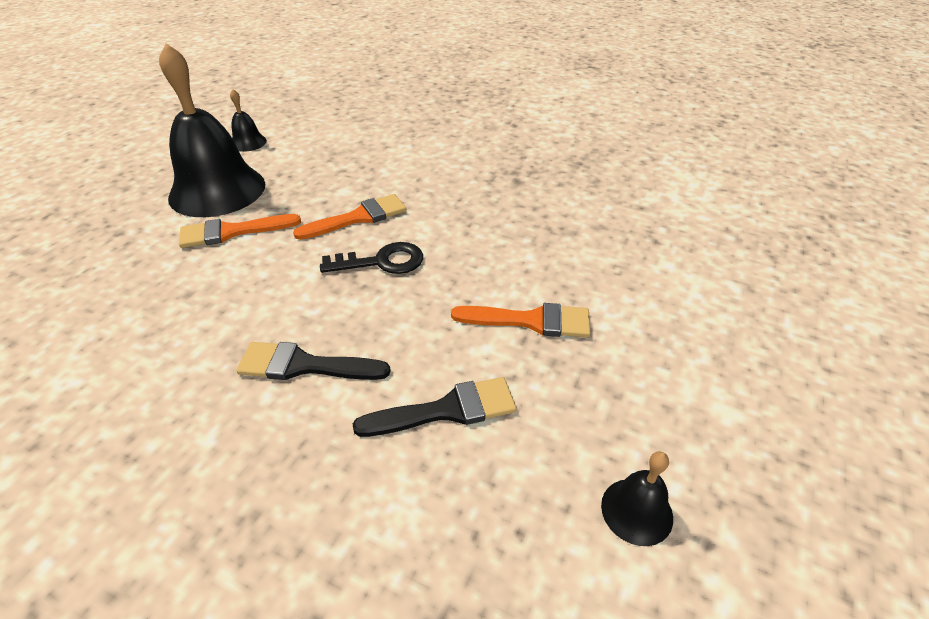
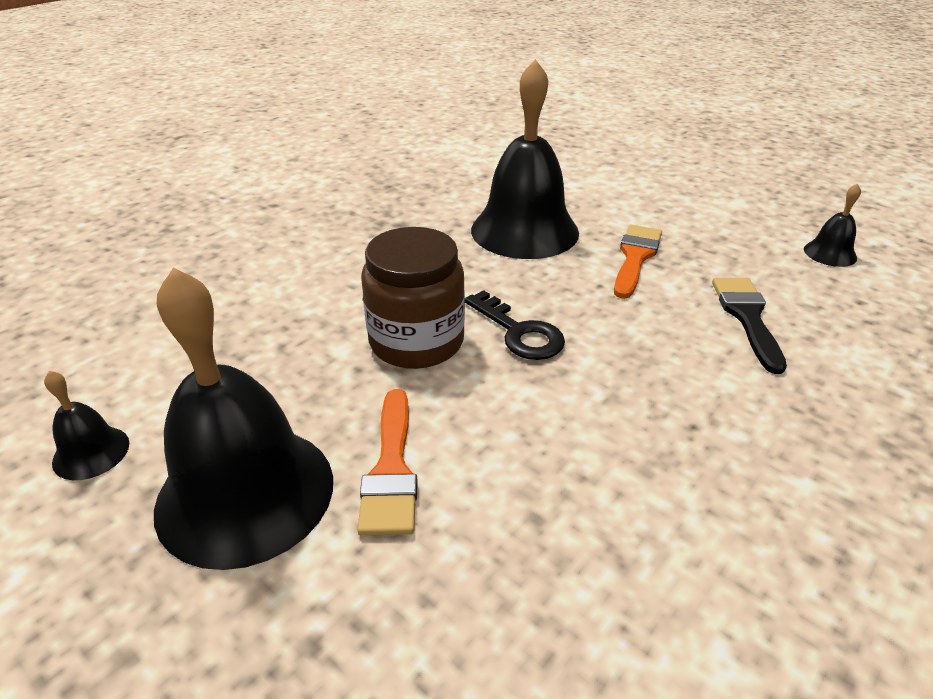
camera: 75 degrees left, 5 degrees down
black brush [236,342,391,380] -> none
orange brush [293,194,407,240] -> brown jar [361,227,465,369]
black key [320,242,423,274] -> black key turned 135 degrees clockwise [465,290,565,360]
none -> black bell [471,59,579,259]

